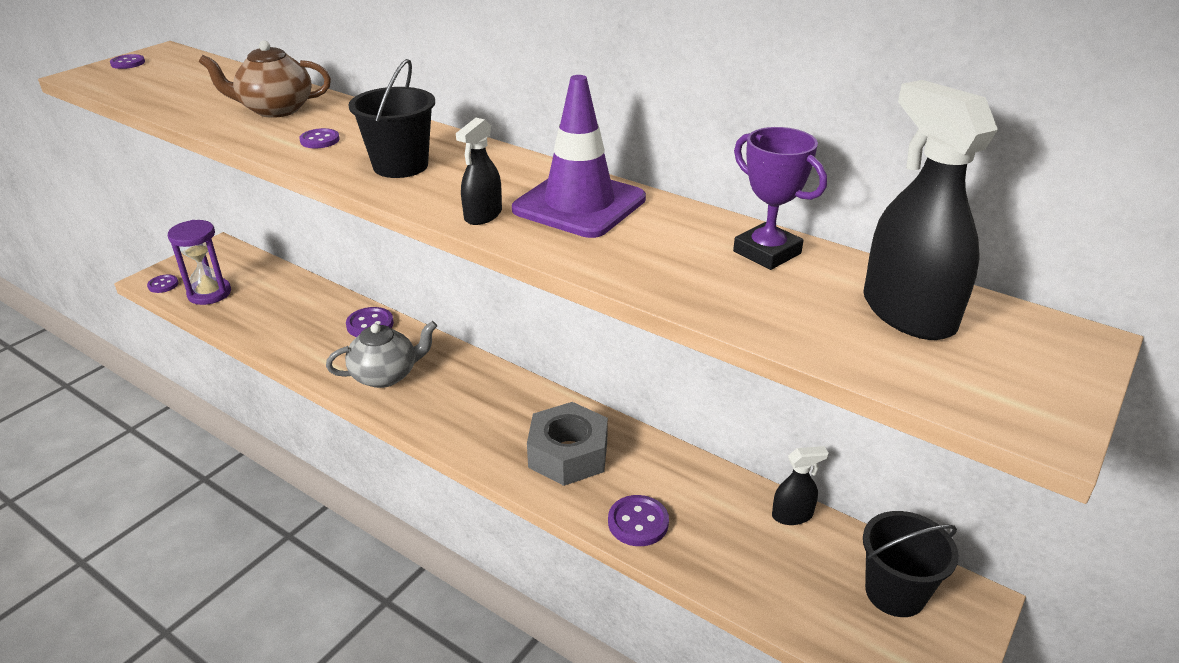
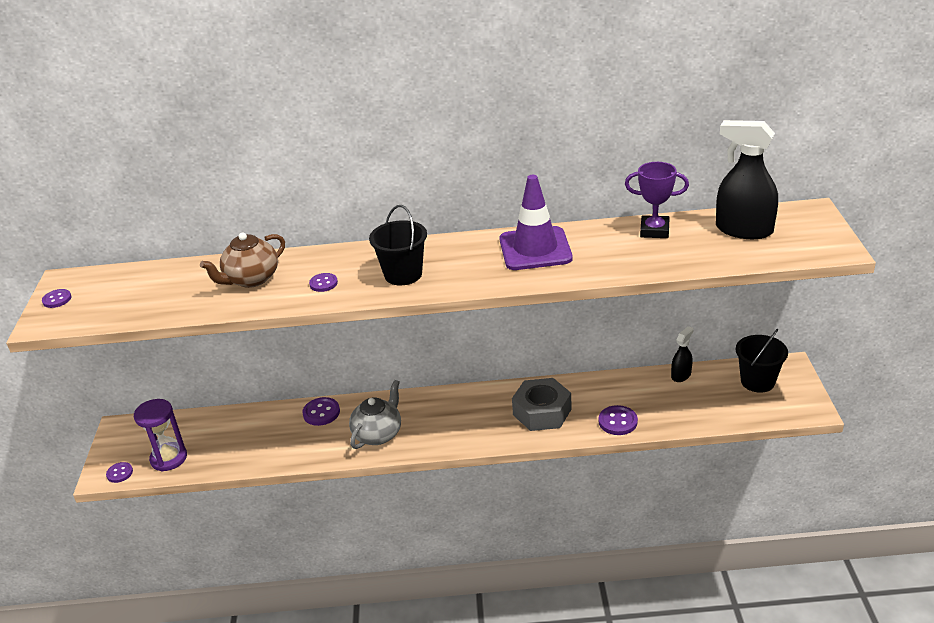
camera: 35 degrees left, 0 degrees up
black spray bottle [456,118,502,225] -> none

